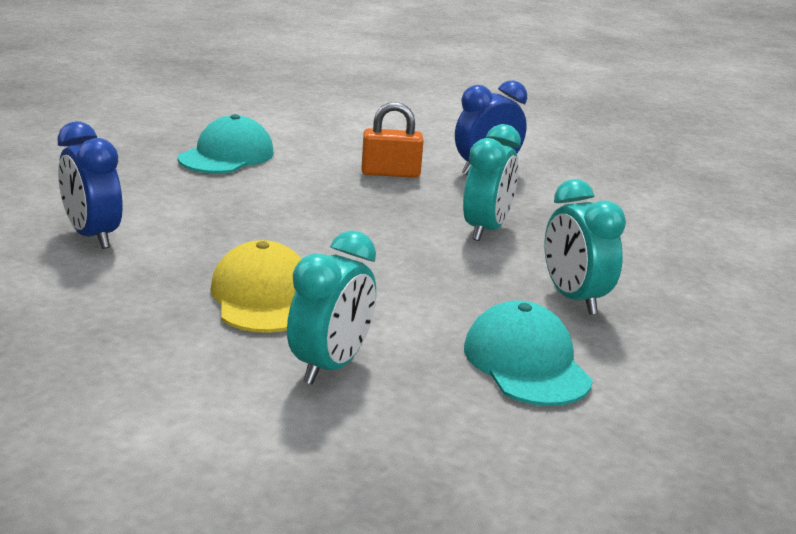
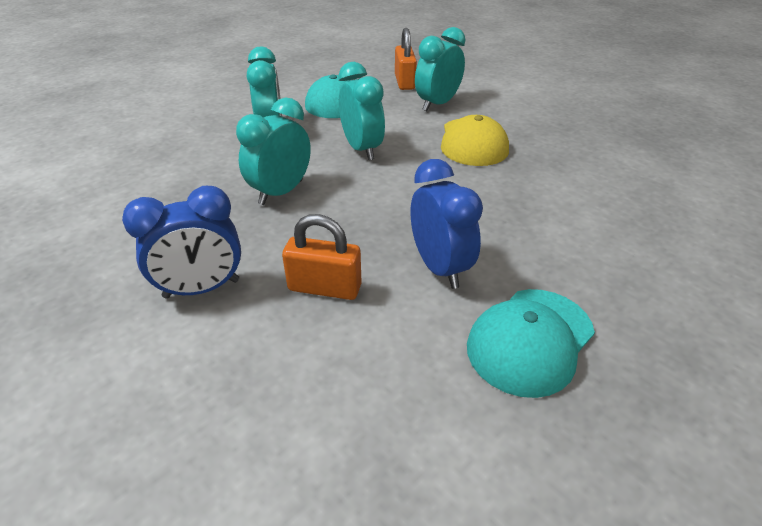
camera: 165 degrees left, 15 degrees up
blue clock [57,121,122,249] -> blue clock moved to [411,159,483,289]
none -> turquoise clock [339,62,385,160]
none -> orange padlock [395,28,417,90]

